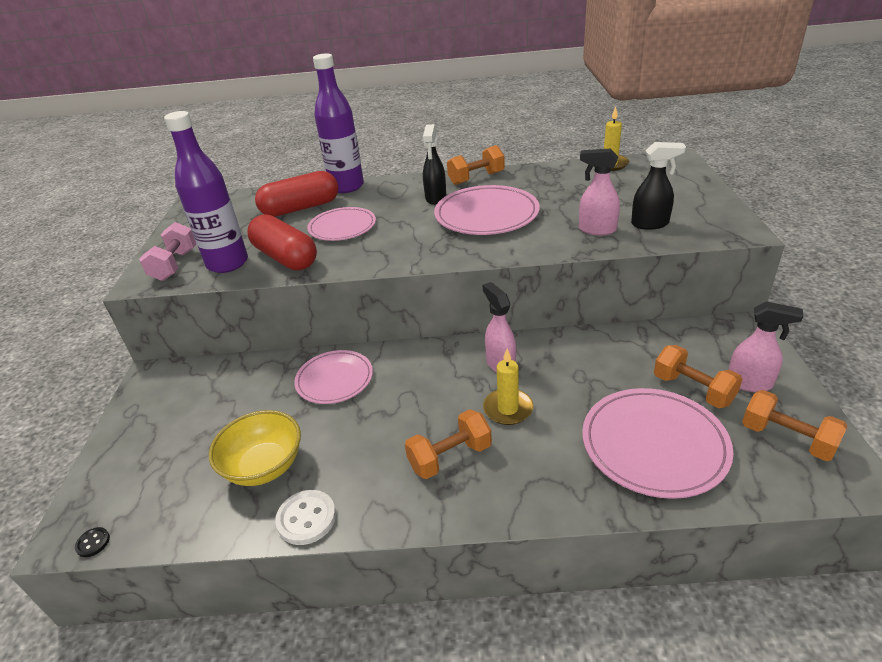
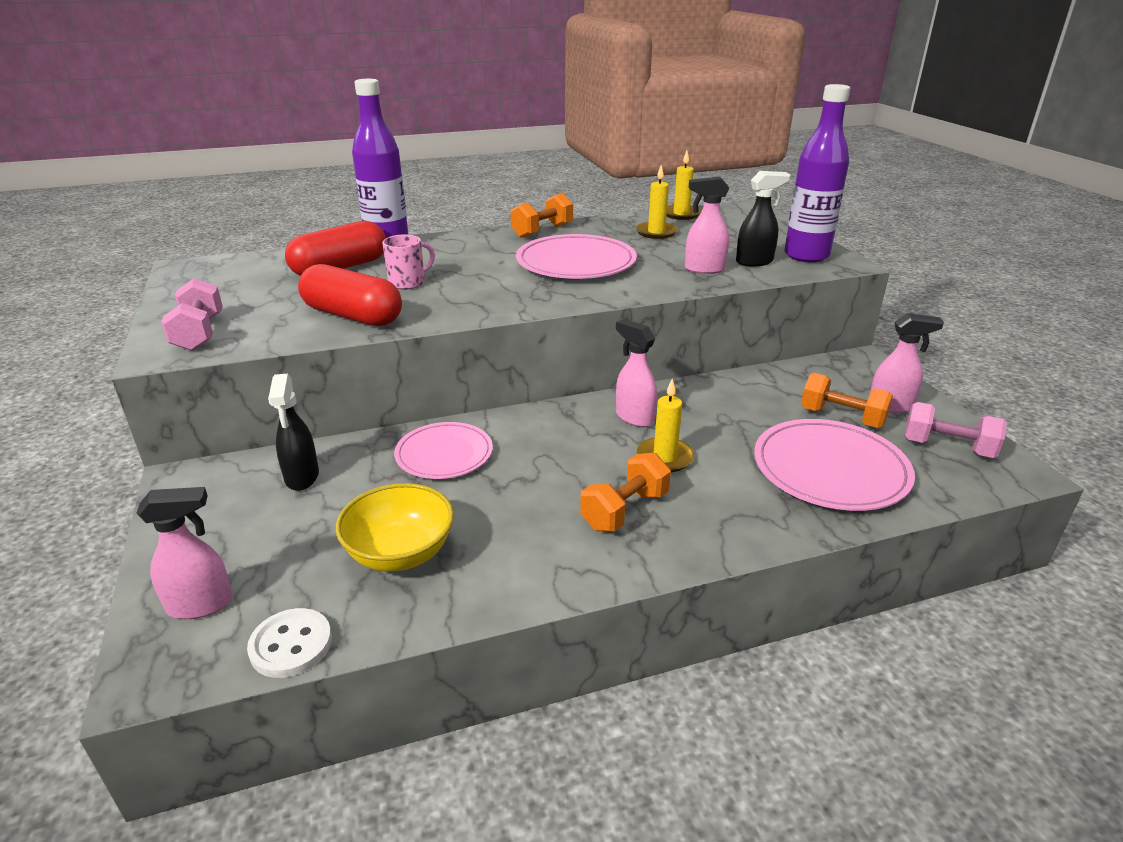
camera: 20 degrees left, 5 degrees down
black button [75,527,110,557] -> none
purple bottle [164,111,248,273] -> purple bottle moved to [784,84,850,263]
white button [275,490,336,545] -> white button moved to [247,608,332,678]
pink plate [307,207,376,241] -> pink mug [382,234,435,290]
black spray bottle [423,124,446,205] -> black spray bottle moved to [268,374,319,491]
orange dumbbell [742,390,848,461] -> pink dumbbell [904,402,1007,458]
none -> pink spray bottle [137,487,233,619]
none -> yellow candle [636,165,678,239]

